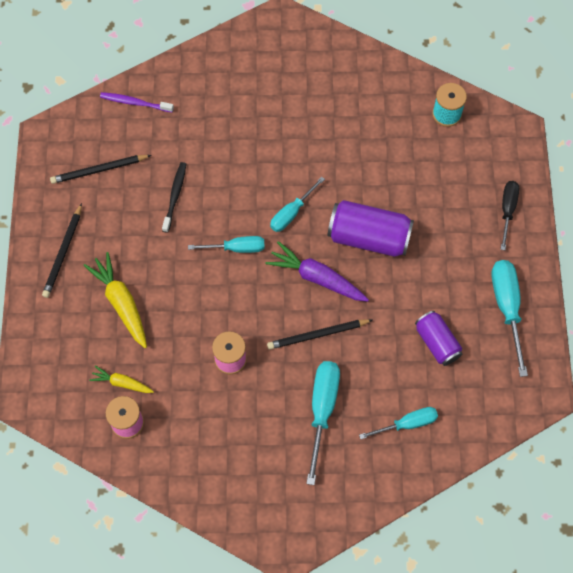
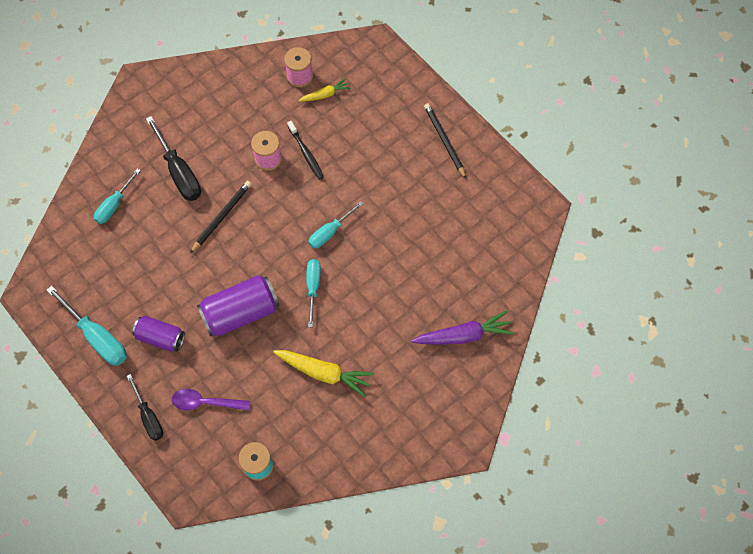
camera: 140 degrees right, 0 degrees up
black pencil [50,155,151,184] -> none
yellow carrot [84,252,147,348] -> yellow carrot moved to [273,350,374,397]
purple toothbrush [100,92,174,112] -> none
black toothbrush [162,162,186,233] -> black toothbrush moved to [287,121,324,180]
purple carrot [265,241,369,302] -> purple carrot moved to [411,310,514,345]
turquoise screwdriver [306,361,340,485] -> black screwdriver [146,116,201,201]
purple can [415,311,462,366] -> purple can moved to [132,316,185,352]
none -> purple spoon [172,389,250,411]

